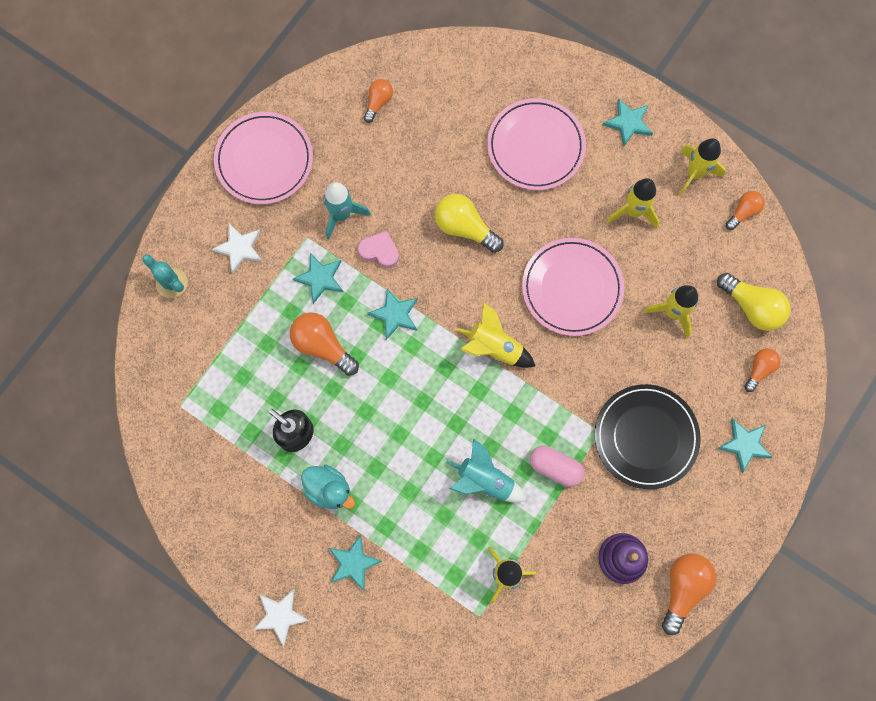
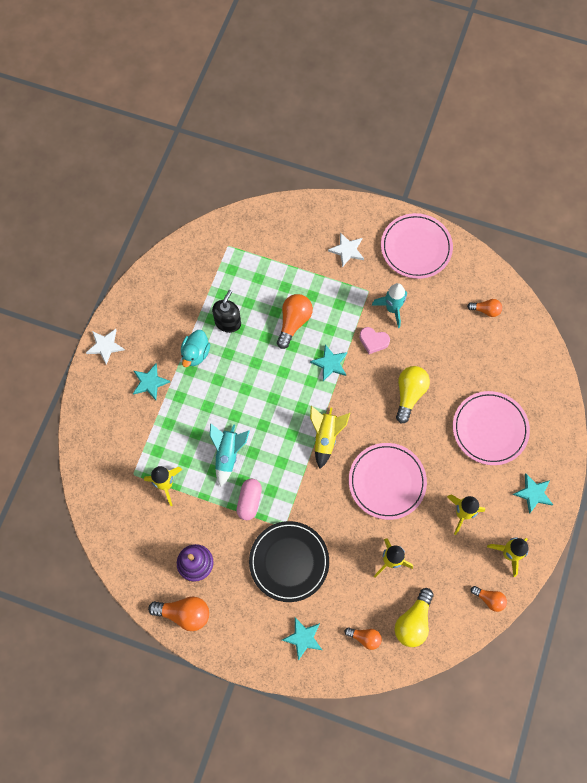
camera: 75 degrees right, 5 degrees down
turquoise cactus [142,255,188,298] -> none
turquoise star [293,253,343,304] -> none
pink heart [358,231,399,268] -> pink heart turned 105 degrees clockwise [359,327,390,354]

